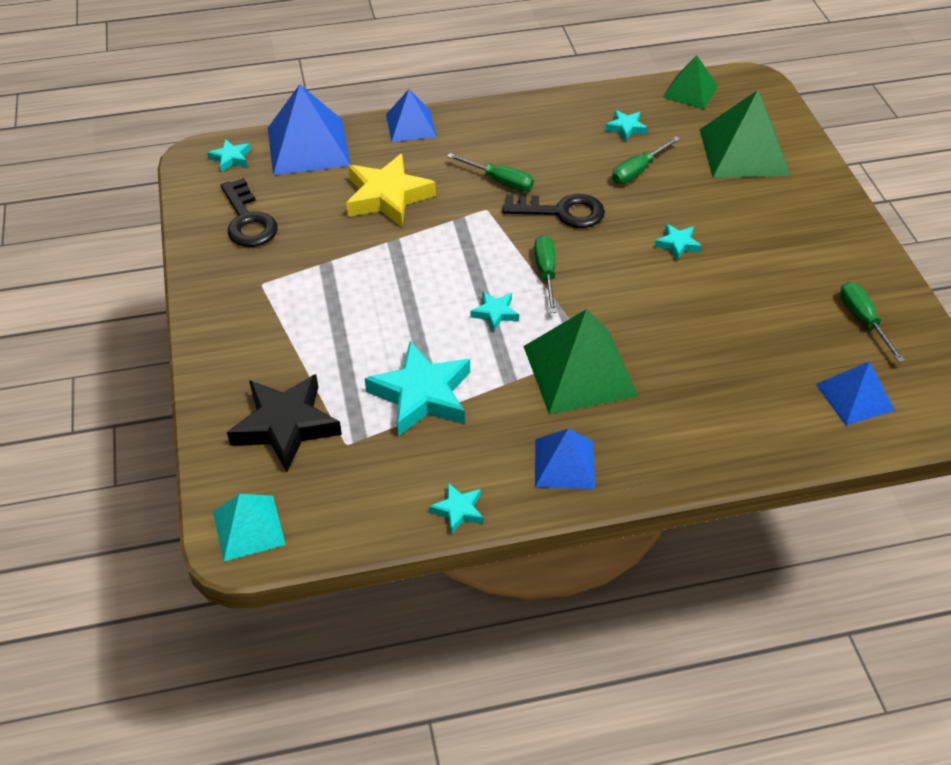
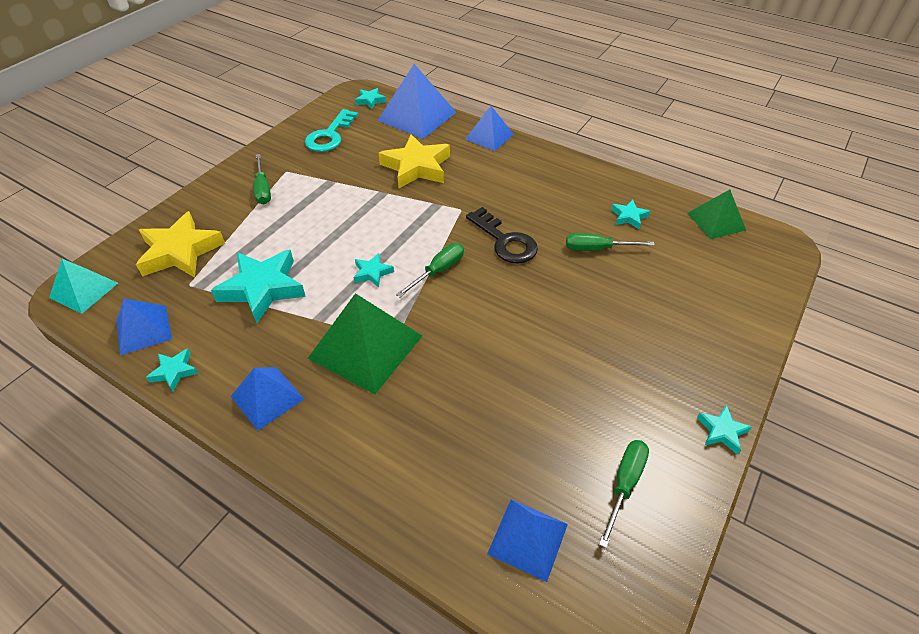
camera: 45 degrees right, 0 degrees up
black key [221,178,278,247] -> turquoise key [305,109,358,152]
black star [227,374,342,472] -> yellow star [136,211,225,278]
green screwdriver [447,153,534,192] -> green screwdriver moved to [253,154,271,204]
turquoise star [654,223,702,261] -> turquoise star moved to [697,405,752,455]
green pyramid [700,90,790,178] -> none
none -> blue pyramid [116,298,172,356]

